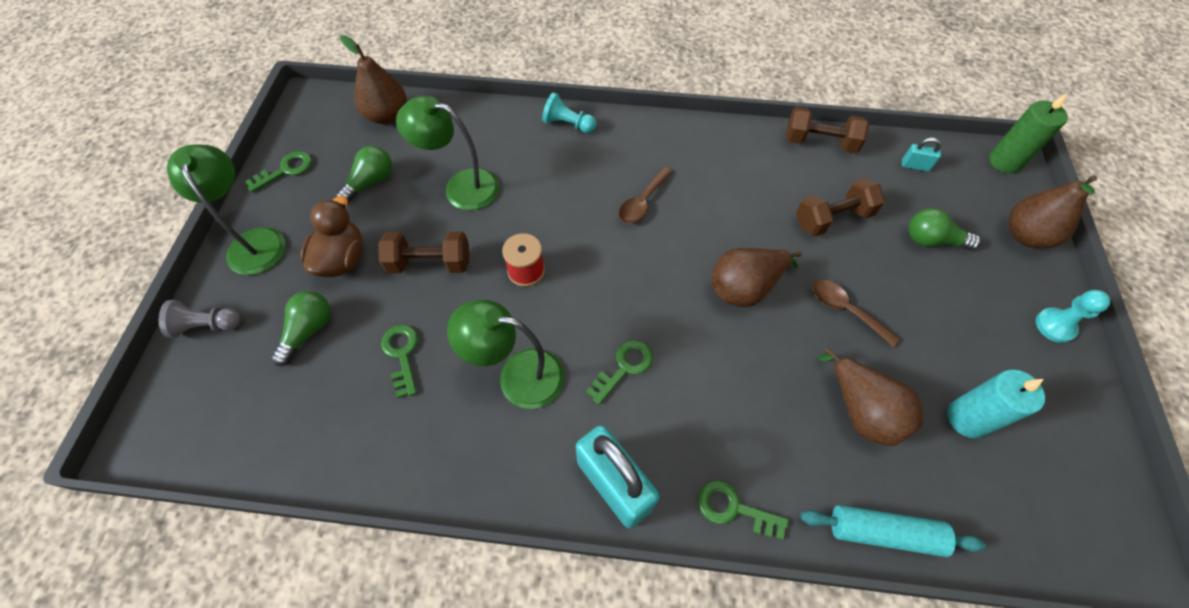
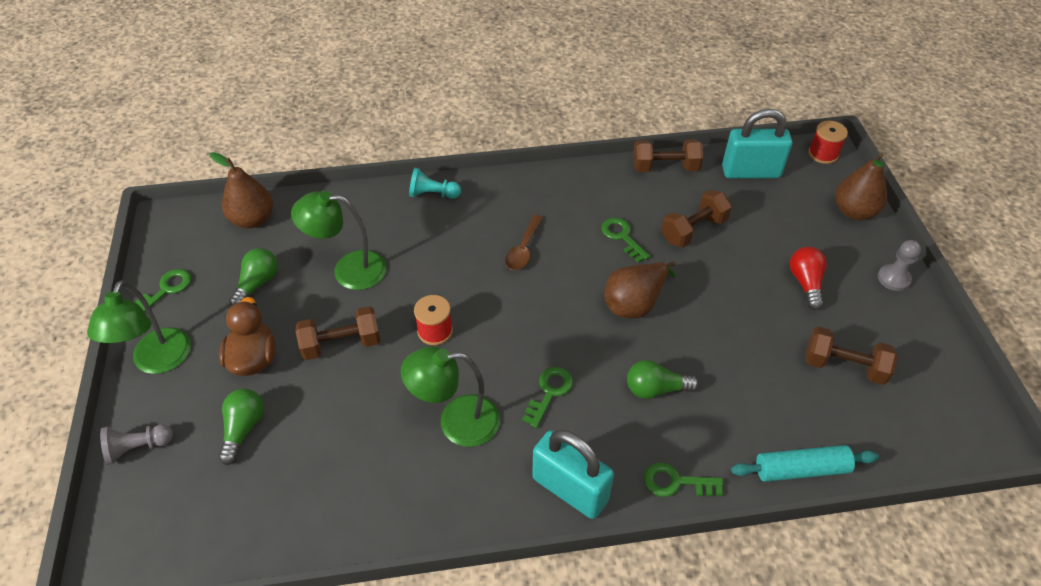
camera: 15 degrees left, 10 degrees down
green lamp [167,145,285,275] -> green lamp turned 135 degrees counterclockwise [87,281,191,374]
green key [381,325,418,398] -> green key moved to [601,217,650,263]
brown spoon [812,280,900,347] -> none
brown pear [817,347,923,446] -> none
turquoise padlock [902,138,942,172] -> turquoise padlock [722,109,792,178], size x2.30
green light bulb [909,208,981,250] -> green light bulb moved to [627,360,699,399]
turquoise candle [947,370,1045,439] -> brown dumbbell [805,326,898,385]
green candle [989,93,1068,173] -> red spool [808,121,848,164]
turquoise pawn [1036,290,1110,343] -> grey pawn [878,240,921,291]
none -> red light bulb [790,247,827,310]

